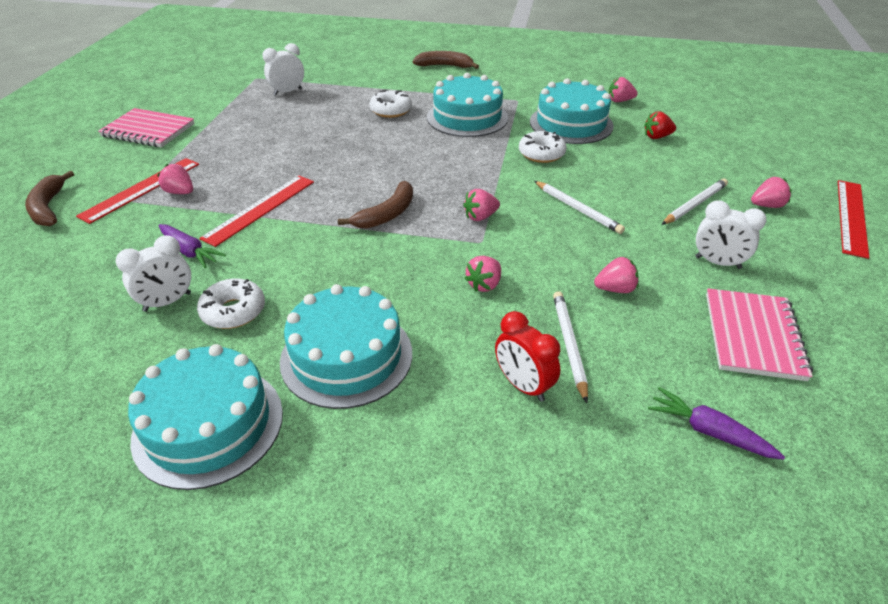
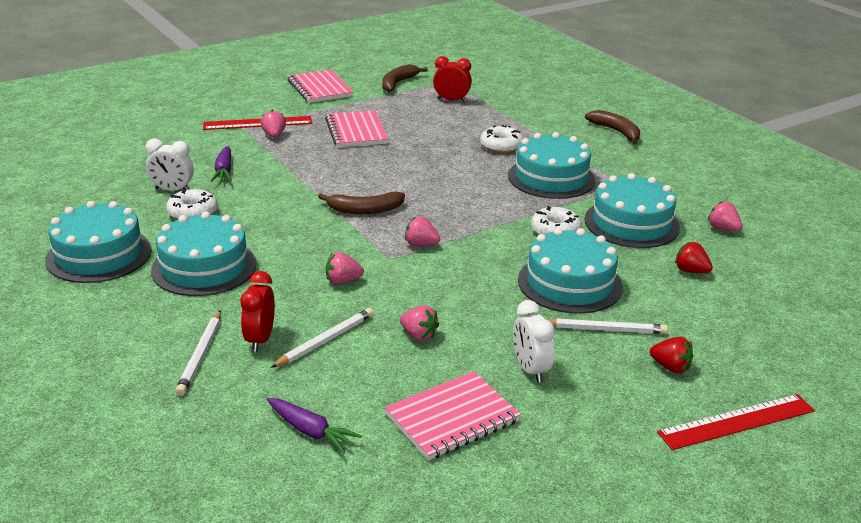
camera: 45 degrees right, 10 degrees down
brown banana [25,171,74,226] -> brown banana moved to [382,64,428,92]
red ruler [199,175,314,247] -> none
white clock [262,43,304,96] -> red clock [433,56,472,102]
white pencil [534,181,625,234] -> white pencil moved to [175,310,221,396]
purple carrot [648,387,785,460] -> purple carrot turned 135 degrees clockwise [267,398,362,454]
pink strawberry [751,177,792,208] -> red strawberry [650,337,693,373]
none -> pink notebook [325,110,389,147]
none -> turquoise cake [518,228,623,314]

